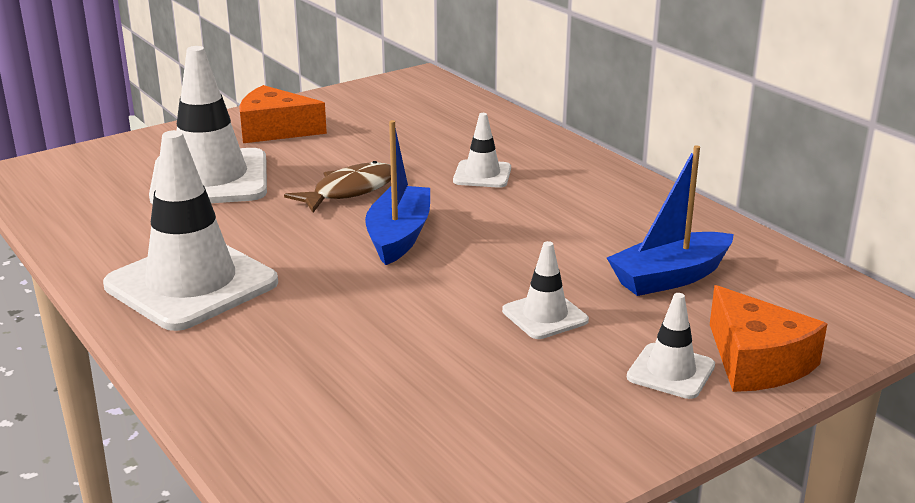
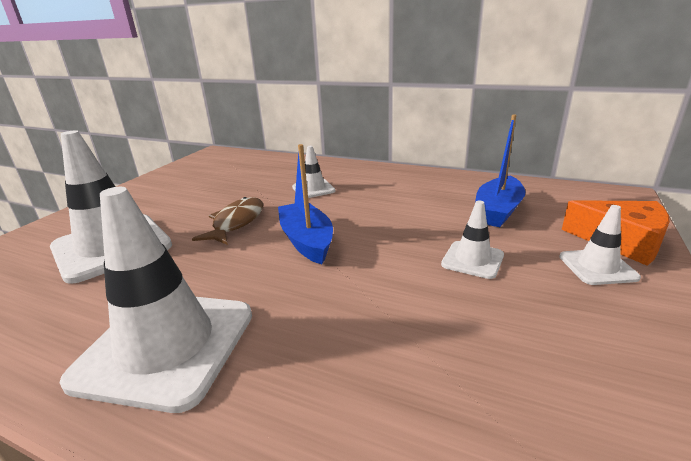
camera: 30 degrees left, 0 degrees up
orange cheese [239,85,327,143] -> none

